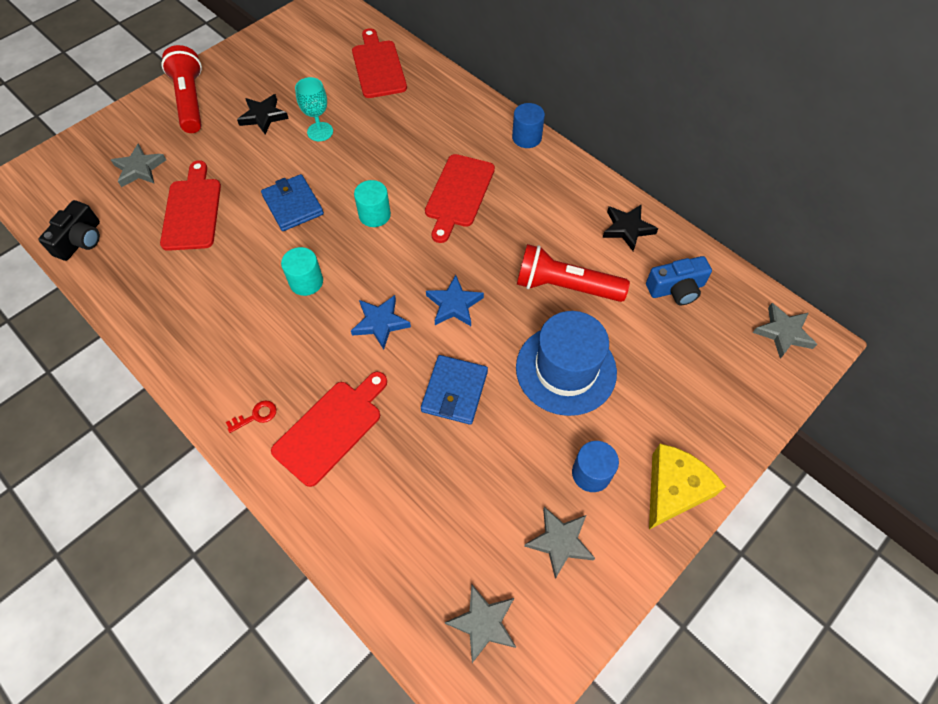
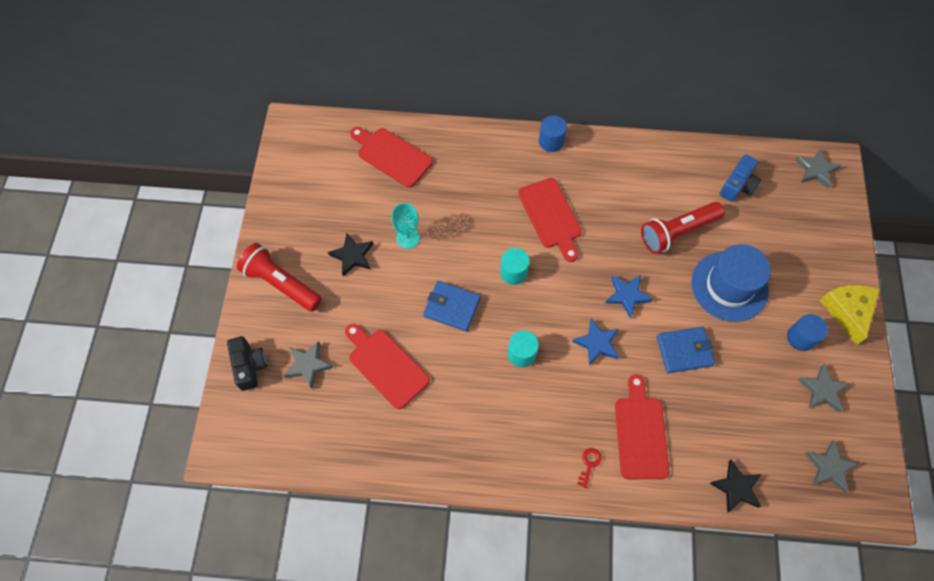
camera: 40 degrees left, 5 degrees up
black camera [38,200,100,261] -> black camera moved to [227,336,267,391]
blue wallet [421,355,488,425] -> blue wallet turned 75 degrees counterclockwise [657,327,715,373]
black star [602,204,658,251] -> black star moved to [709,459,762,513]

